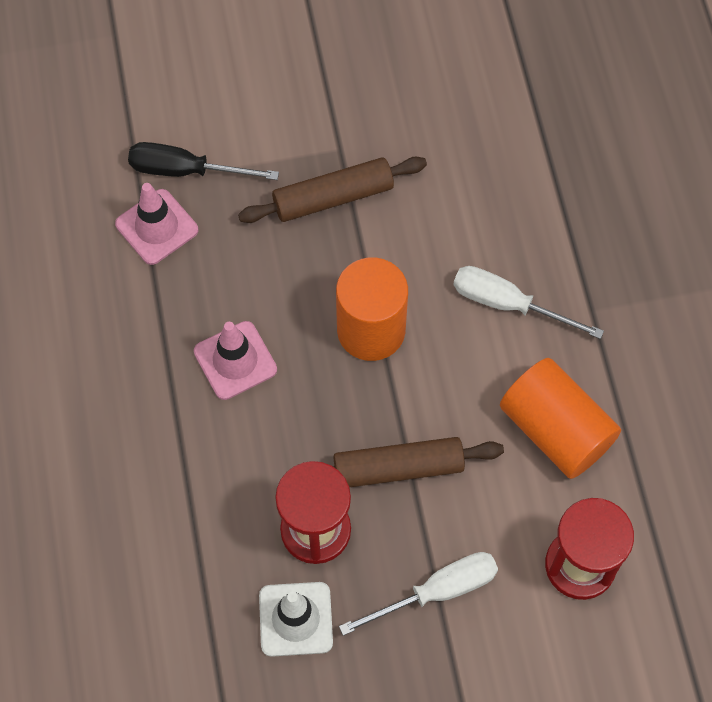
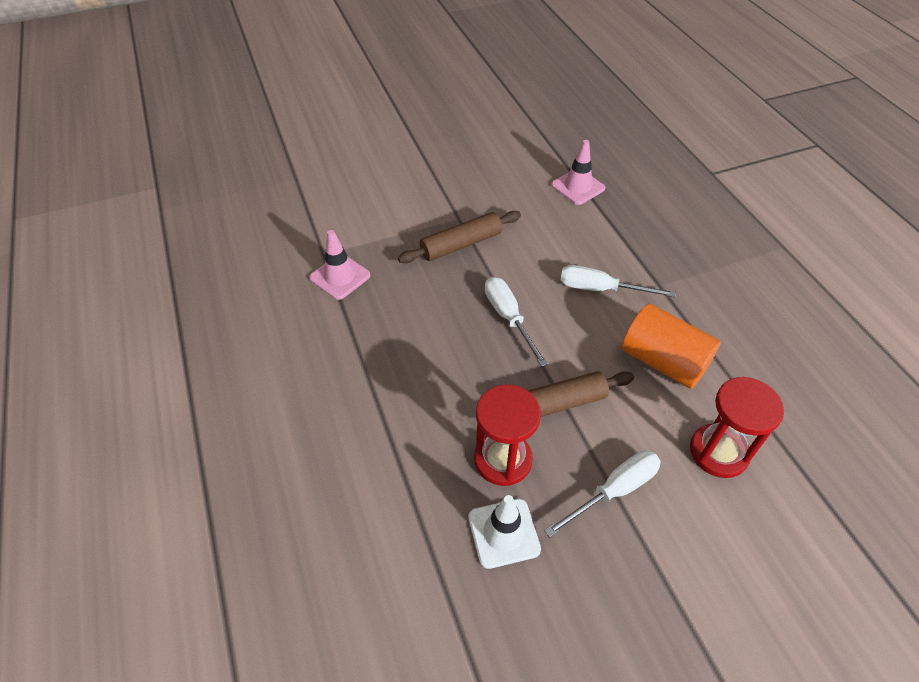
camera: 10 degrees left, 15 degrees down
black screwdriver [128,142,279,180] -> none
pink traffic cone [194,321,277,400] -> pink traffic cone moved to [551,140,605,205]
orange cylinder [336,257,408,361] -> white screwdriver [485,277,548,367]

